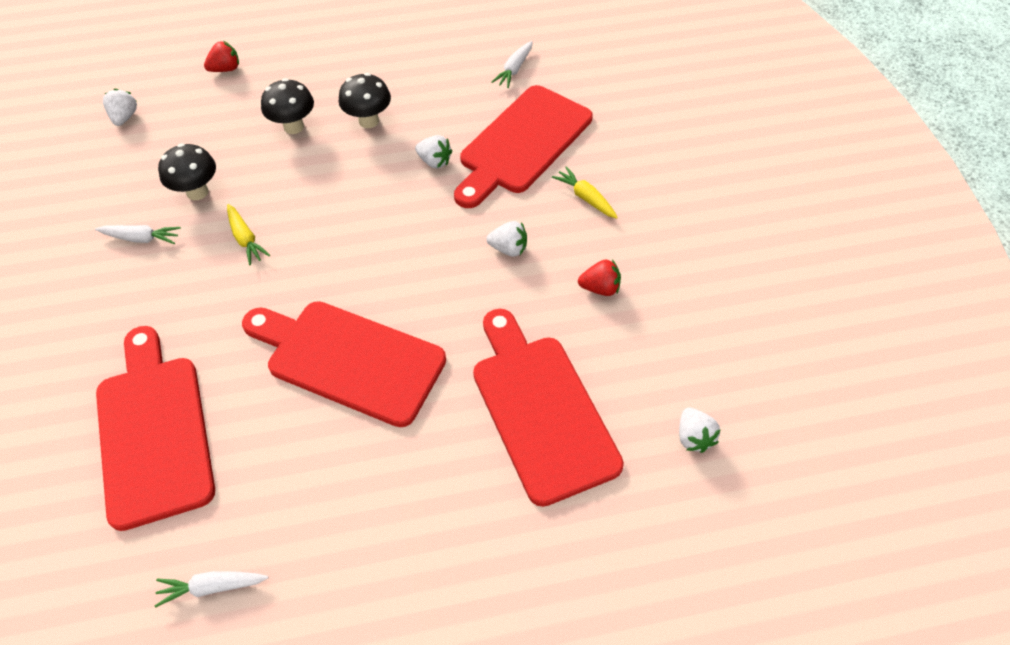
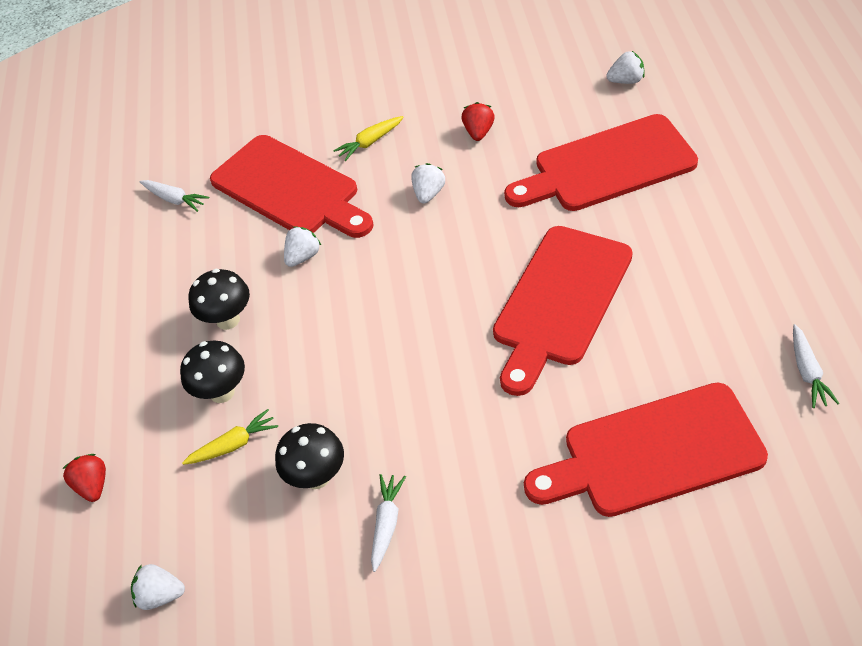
camera: 80 degrees left, 5 degrees down
yellow carrot [227,204,270,265] -> yellow carrot moved to [182,409,278,465]

